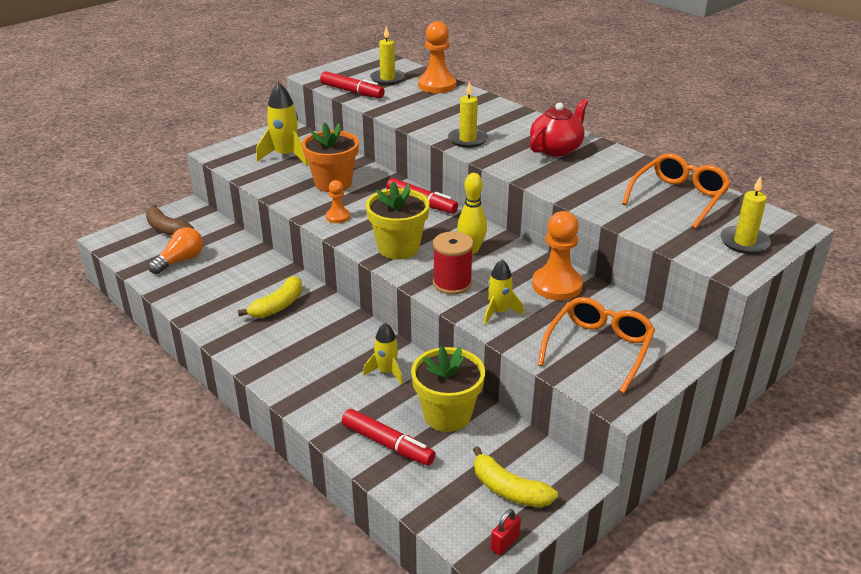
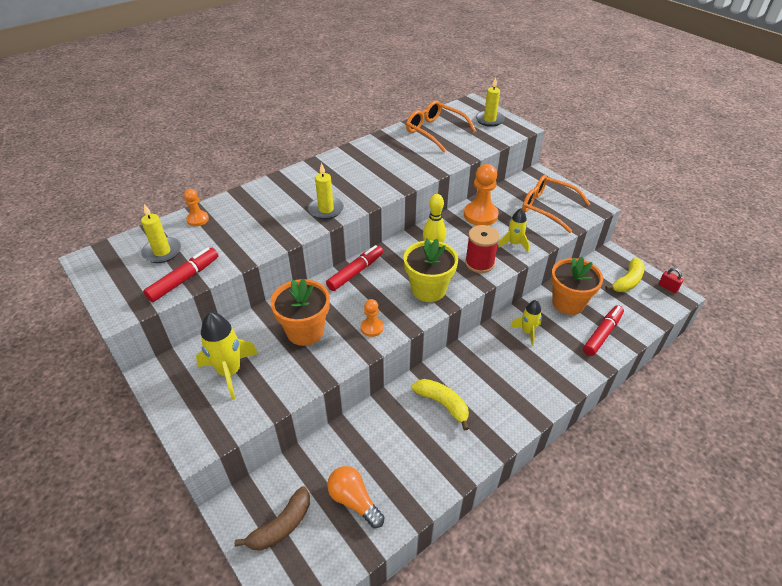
camera: 85 degrees left, 10 degrees up
yellow flower pot [411,346,485,432] -> orange flower pot [551,257,603,315]
orange pawn [418,21,456,93] -> orange pawn [184,189,209,226], size x0.55
red teapot [530,99,588,157] -> none

